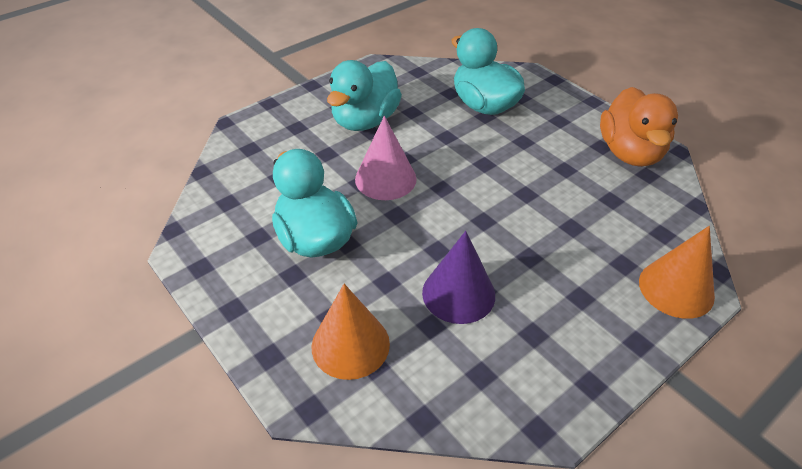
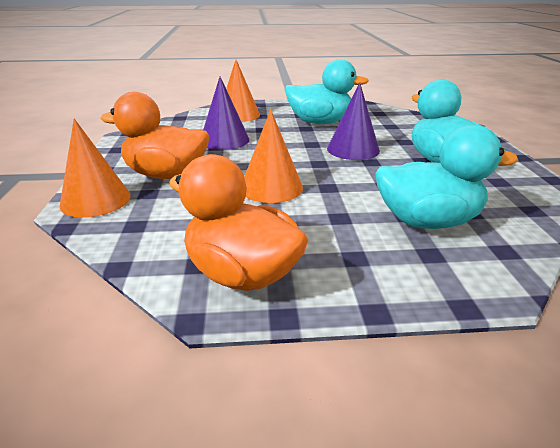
camera: 125 degrees right, 15 degrees down
pink cone [355,116,417,200] -> purple cone [327,83,380,160]
none -> orange duck [100,92,209,179]
none -> orange cone [244,109,303,203]

